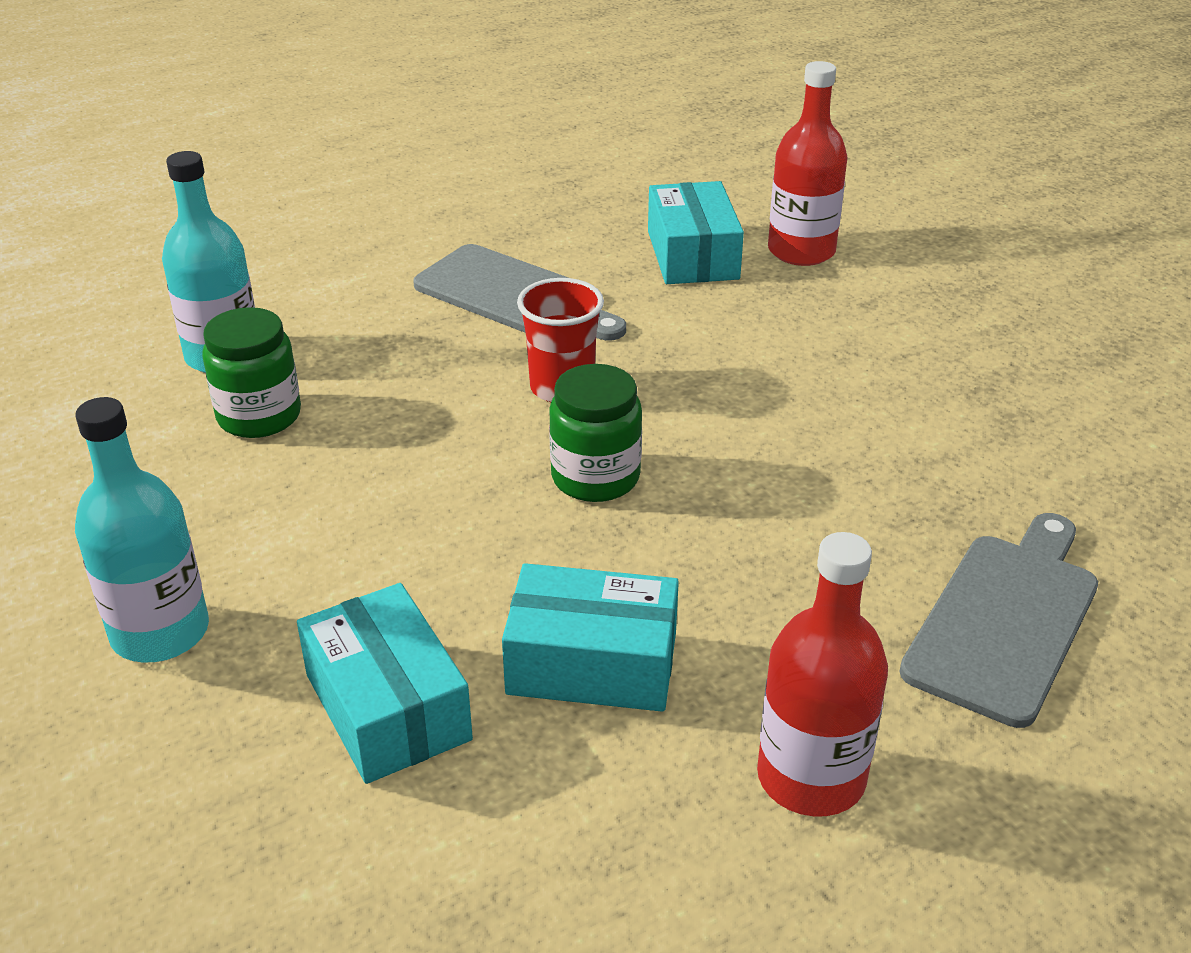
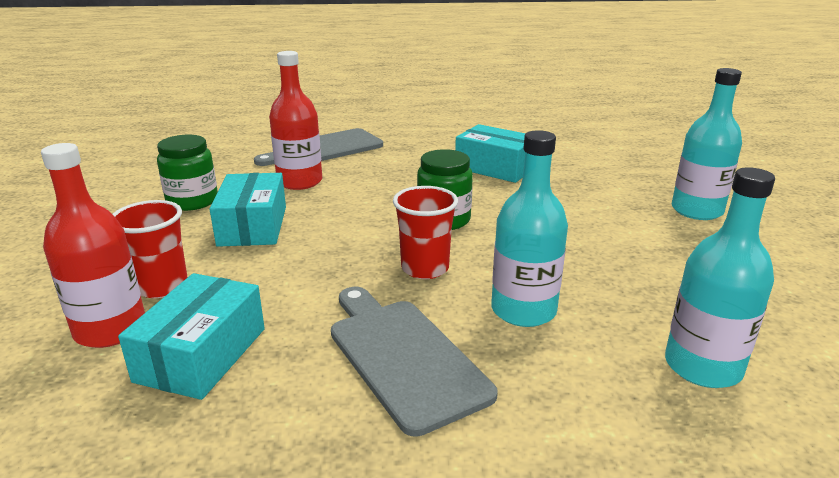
camera: 155 degrees left, 10 degrees down
green jar [202,307,301,438] -> green jar moved to [157,135,218,211]
turquoise box [297,583,473,784] -> turquoise box moved to [210,173,286,247]
red bottle [757,532,888,817] -> red bottle moved to [269,51,322,190]
none -> red cup [113,200,188,298]
none -> turquoise bottle [491,130,568,327]

